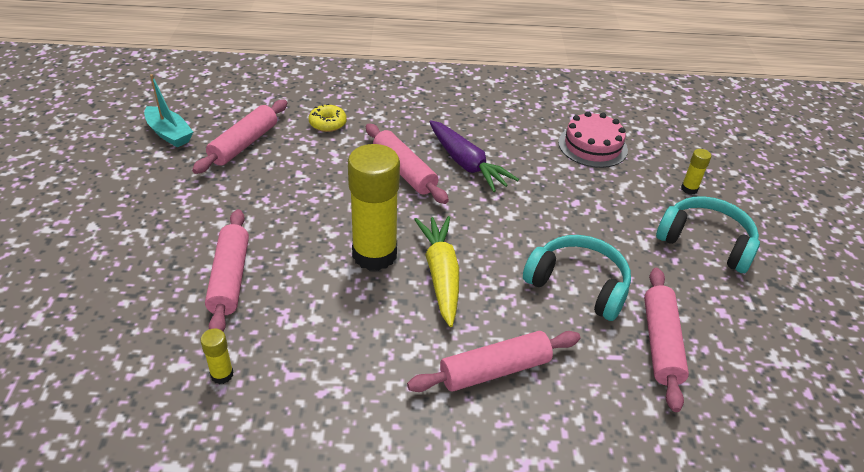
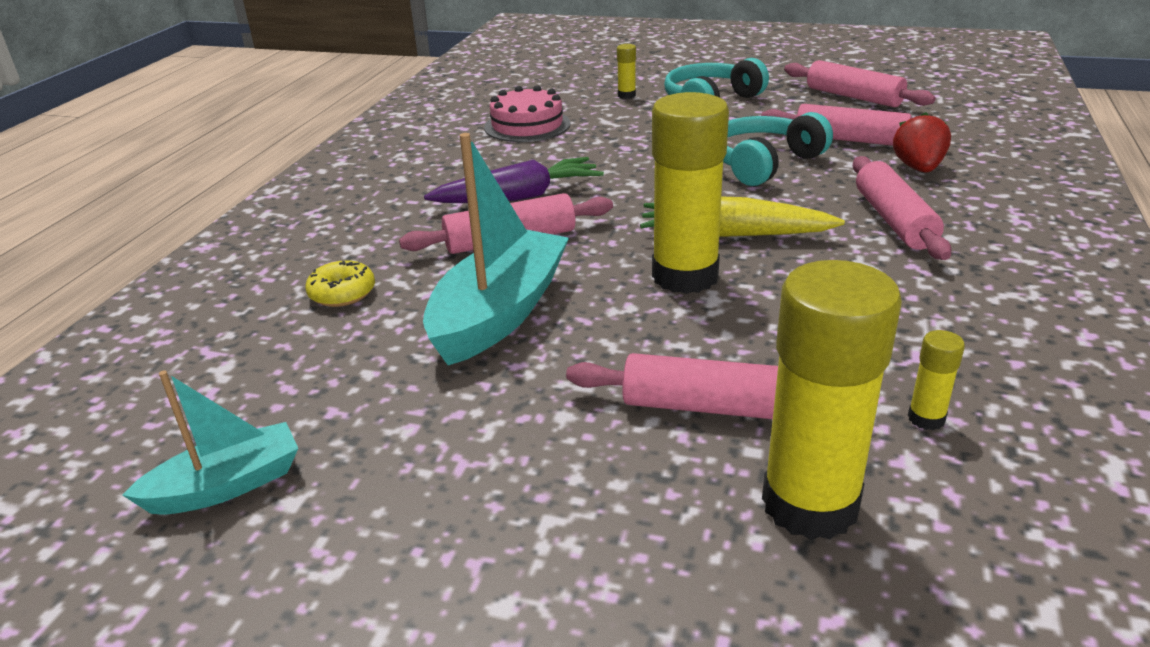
camera: 70 degrees left, 10 degrees down
pink rolling pin [192,100,287,174] -> pink rolling pin moved to [784,60,936,107]
none -> turquoise boat [423,133,569,365]
none -> yellow glue stick [762,260,902,540]
none -> red strawberry [893,112,951,173]

